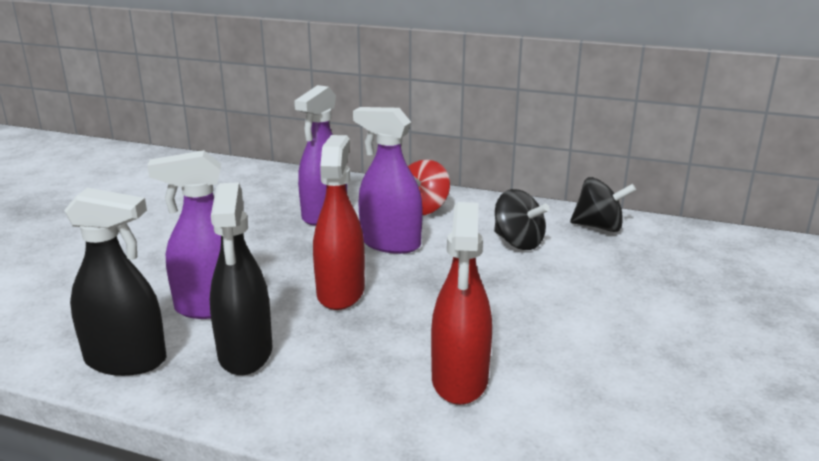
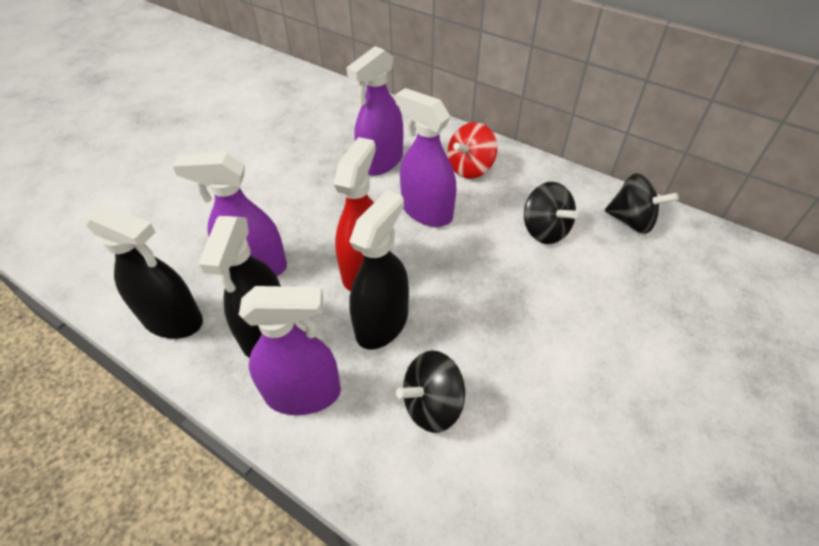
camera: 15 degrees right, 25 degrees up
red spray bottle [431,202,492,405] -> black spinning top [396,350,465,433]
none -> purple spray bottle [239,286,341,415]
none -> black spray bottle [349,190,409,350]

